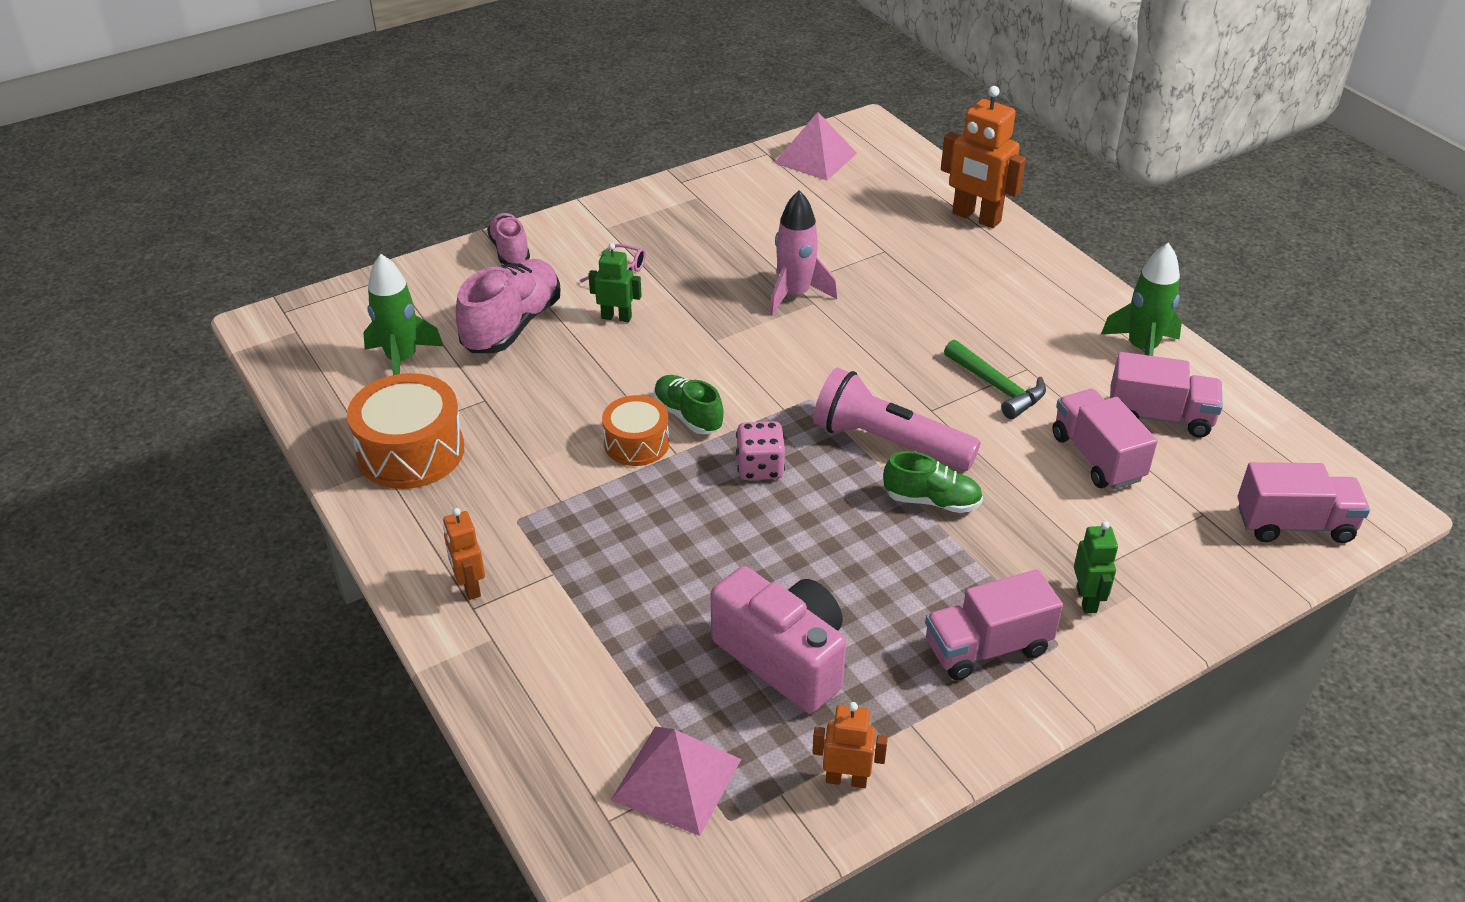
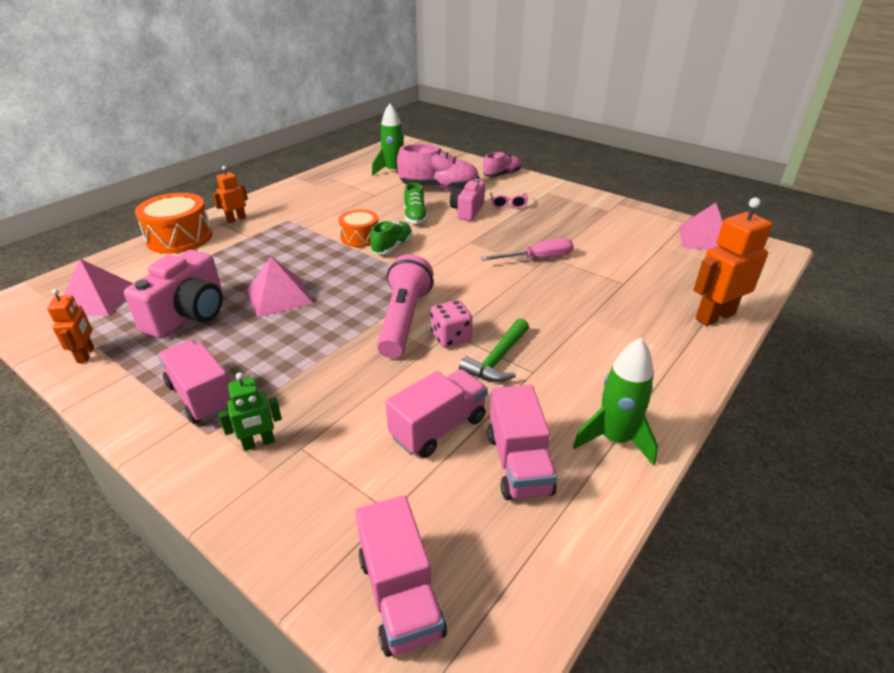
camera: 70 degrees right, 5 degrees down
orange drum [347,373,464,489] -> orange drum moved to [135,193,213,254]
green robot [588,243,642,322] -> pink camera [450,179,485,221]
pink dice [736,421,785,480] -> pink dice moved to [430,300,472,347]
pink rocket [769,190,837,316] -> pink screwdriver [481,238,573,261]
green shoe [884,451,983,513] -> green shoe moved to [404,183,428,224]
orange robot [941,86,1026,228] -> orange robot turned 45 degrees clockwise [694,198,772,326]
none -> pink pyramid [247,257,313,317]

